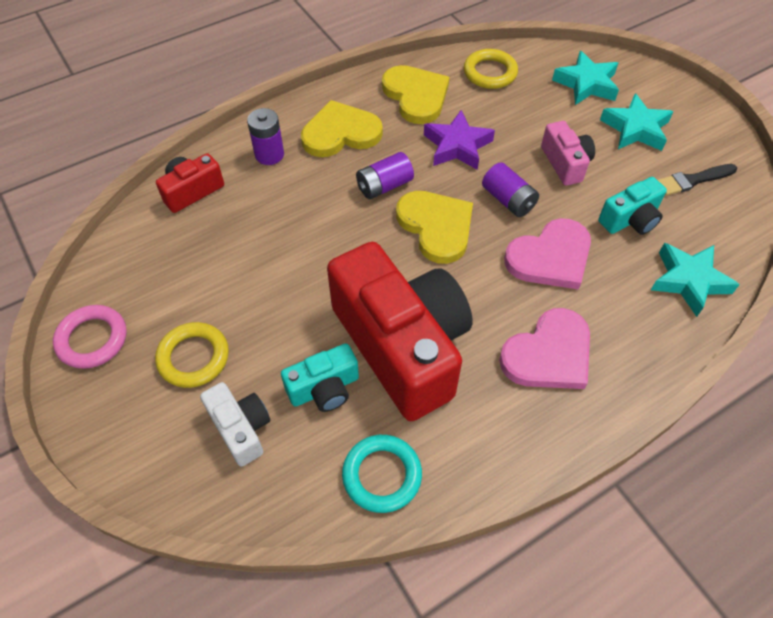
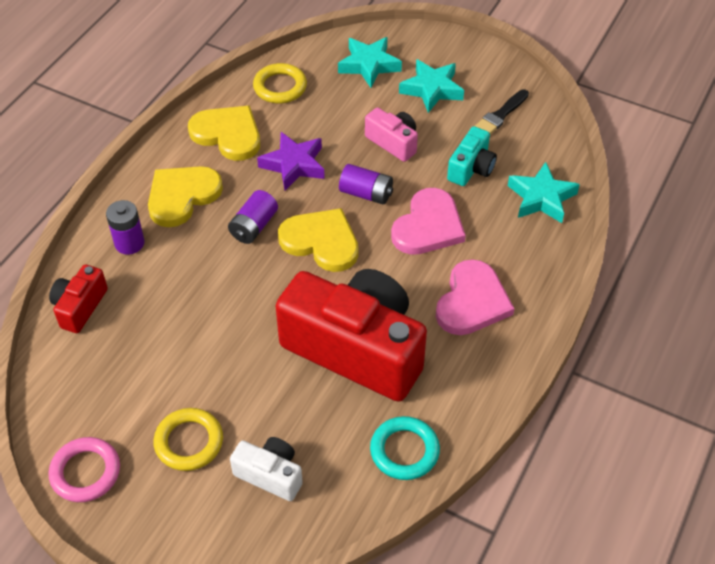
camera: 30 degrees left, 5 degrees down
turquoise camera [281,344,359,412] -> none

